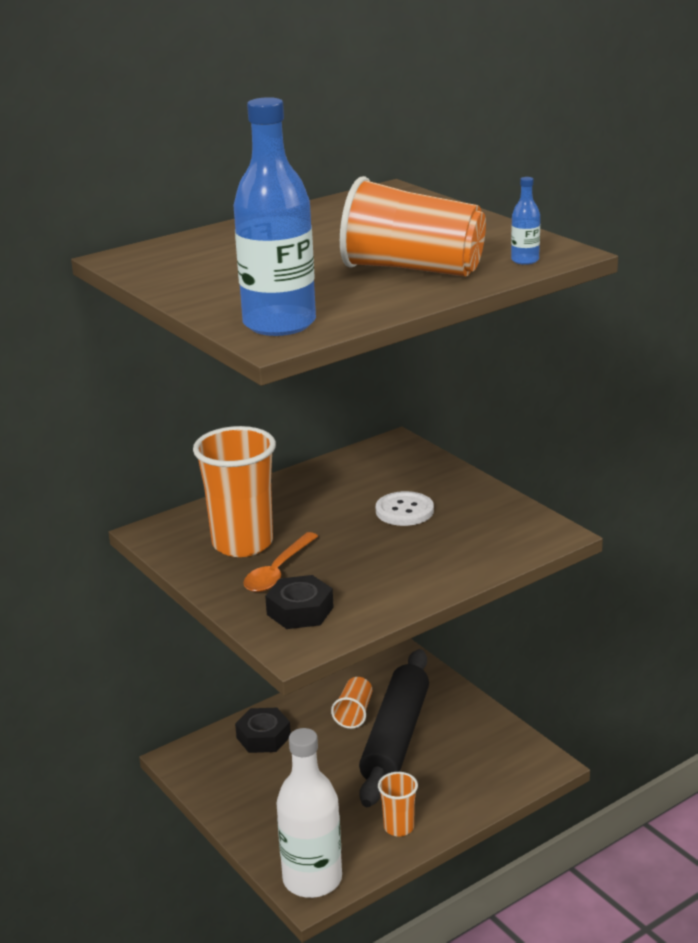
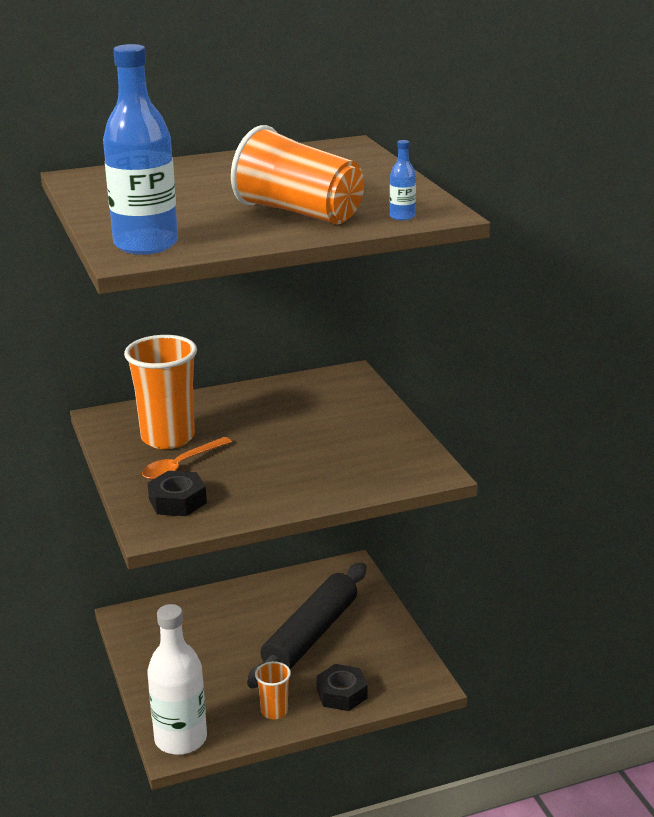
camera: 15 degrees right, 0 degrees up
black nut [235,708,291,753] -> black nut moved to [316,664,367,711]
orange cup [331,677,372,729] -> none
white button [376,491,434,526] -> none

